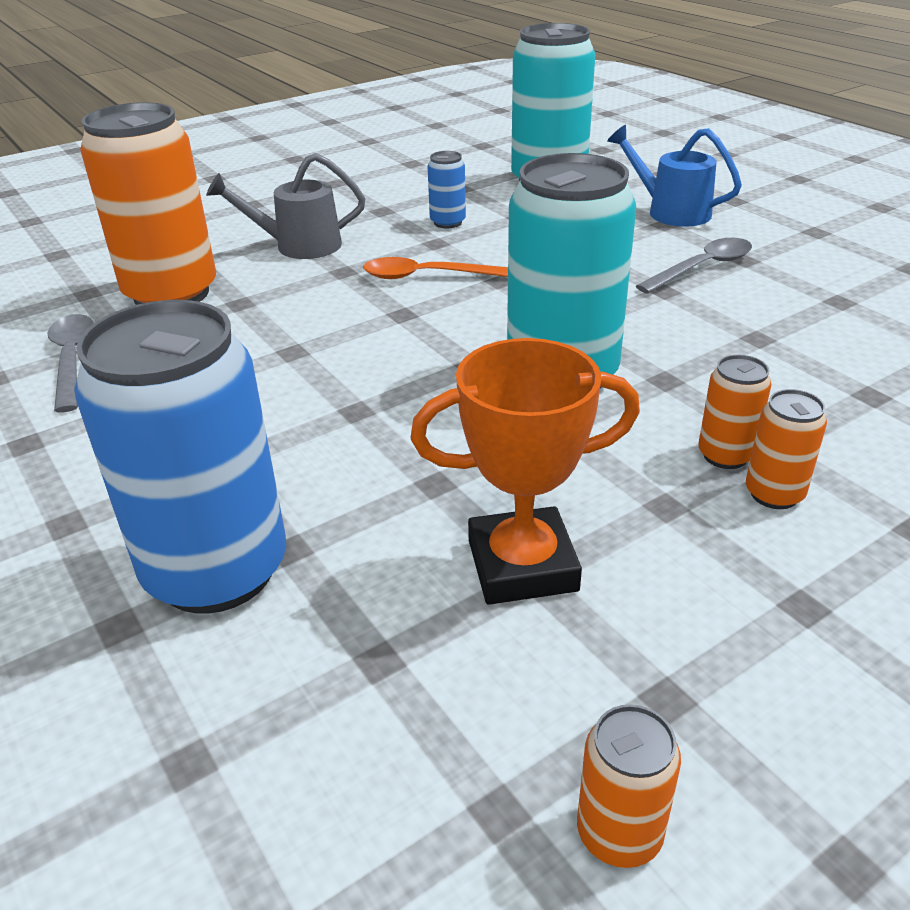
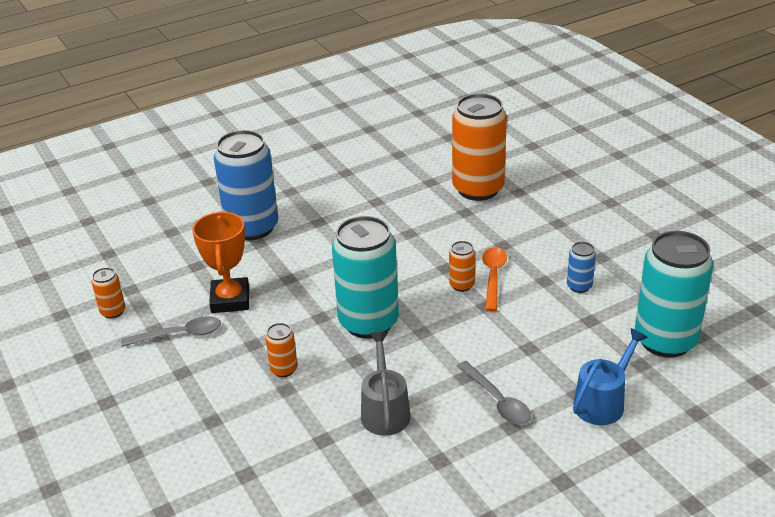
camera: 95 degrees right, 0 degrees up
grey spoon [48,314,94,413] -> grey spoon moved to [121,316,221,347]
grey watering can [206,153,365,259] -> grey watering can moved to [361,332,411,436]
orange can [746,389,827,509] -> orange can moved to [449,241,475,292]

